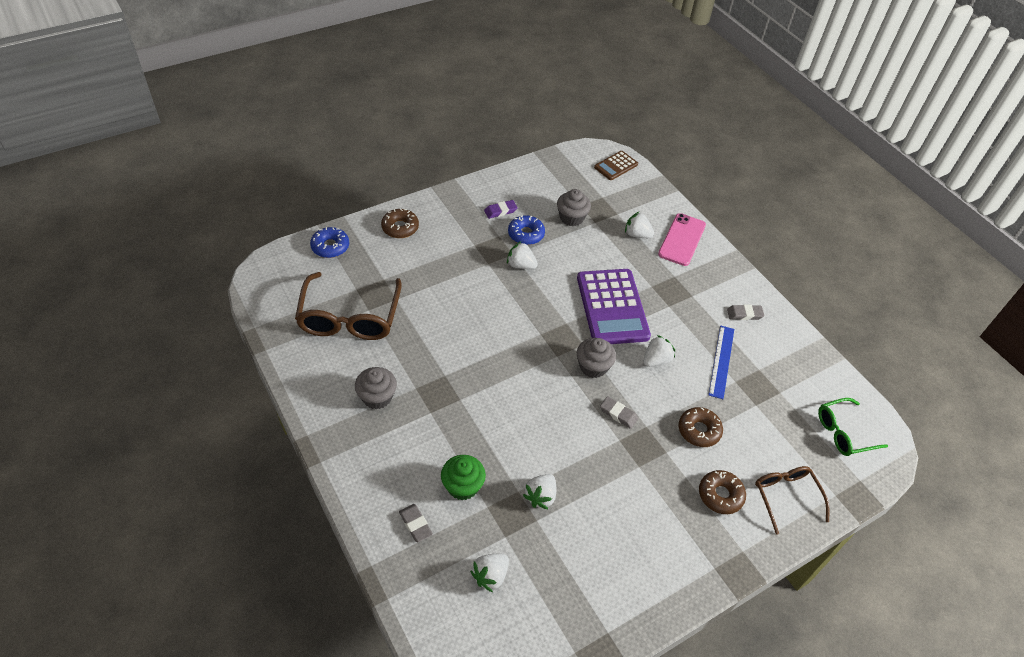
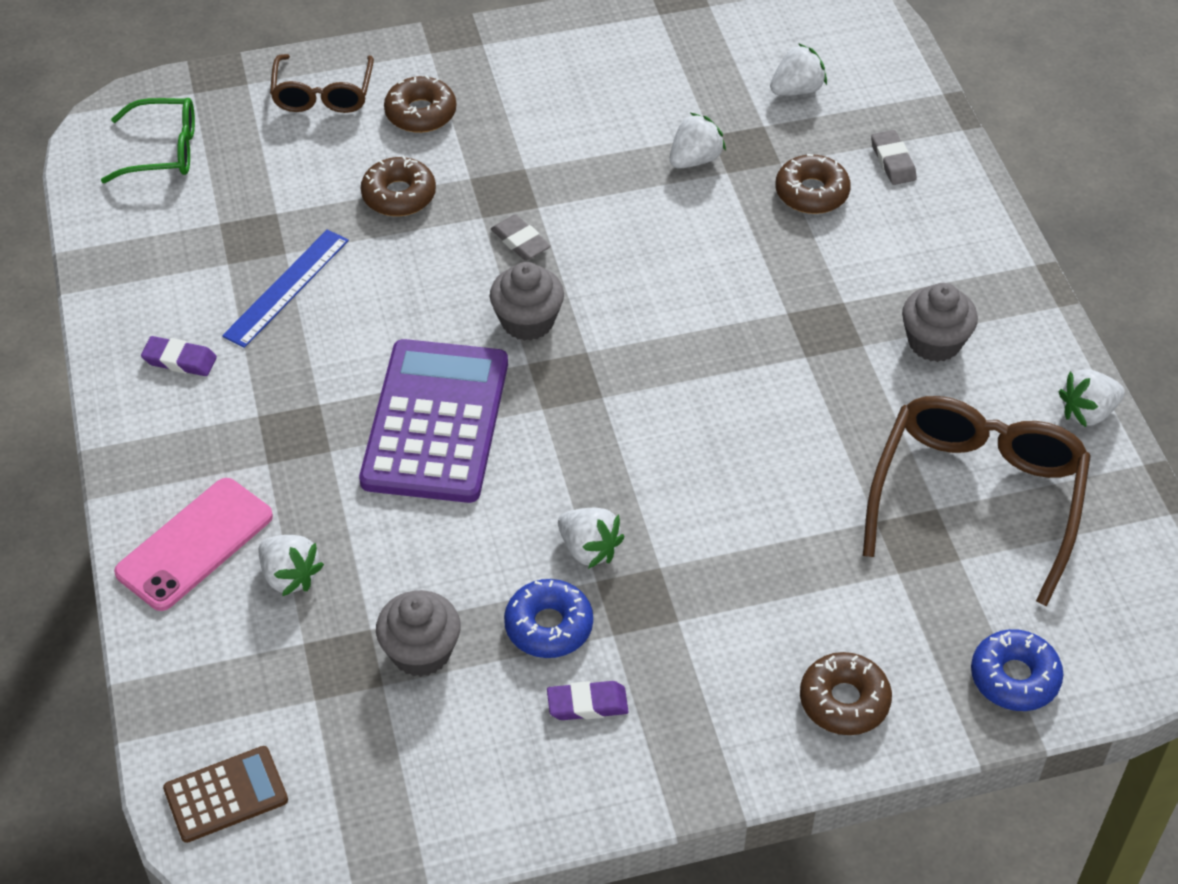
camera: 160 degrees left, 0 degrees up
green cupcake [441,455,486,500] -> brown donut [775,154,851,214]
white strawberry [644,335,675,367] -> white strawberry moved to [1058,369,1125,427]
grey eraser [727,305,764,320] -> purple eraser [141,336,217,376]

